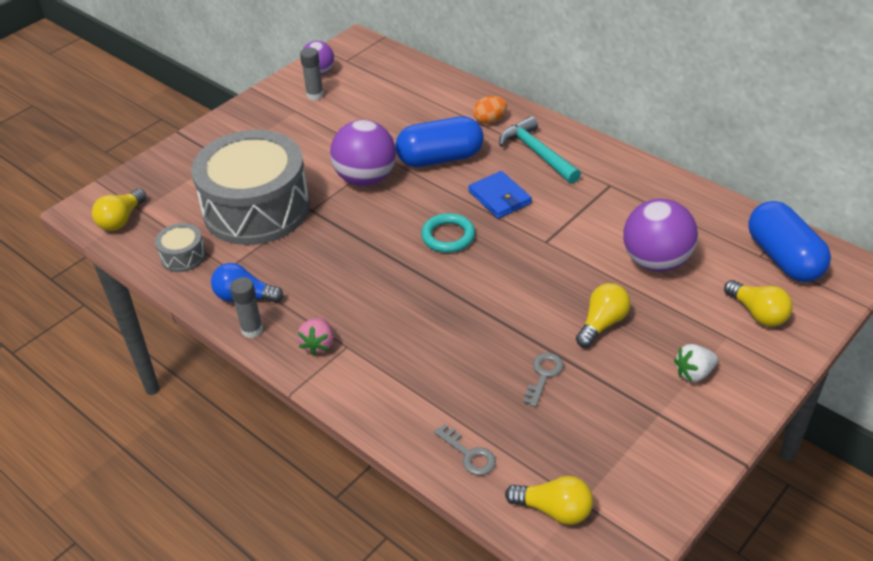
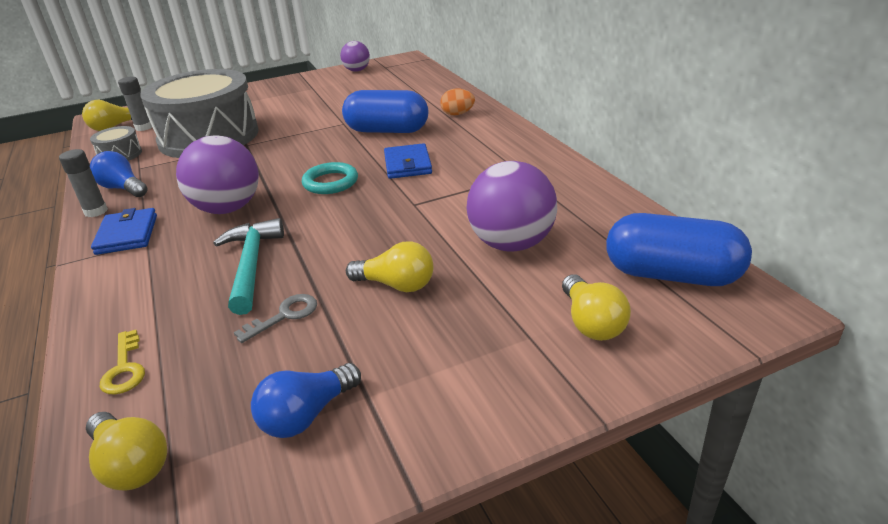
camera: 25 degrees right, 10 degrees down
pink strawberry [297,318,333,356] -> blue wallet [91,208,157,255]
grey glue stick [300,48,324,100] -> grey glue stick moved to [118,77,152,131]
purple ball [330,120,396,186] -> purple ball moved to [176,135,259,214]
grey key [434,424,496,475] -> yellow key [100,330,145,395]
turquoise hammer [499,116,581,184] -> turquoise hammer moved to [213,218,284,315]
yellow light bulb [576,283,630,348] -> yellow light bulb turned 45 degrees clockwise [346,241,433,292]
white strawberry [674,344,718,382] -> none
blue capsule [748,201,831,282] -> blue capsule turned 75 degrees counterclockwise [606,213,752,286]
none -> blue light bulb [251,363,361,438]

